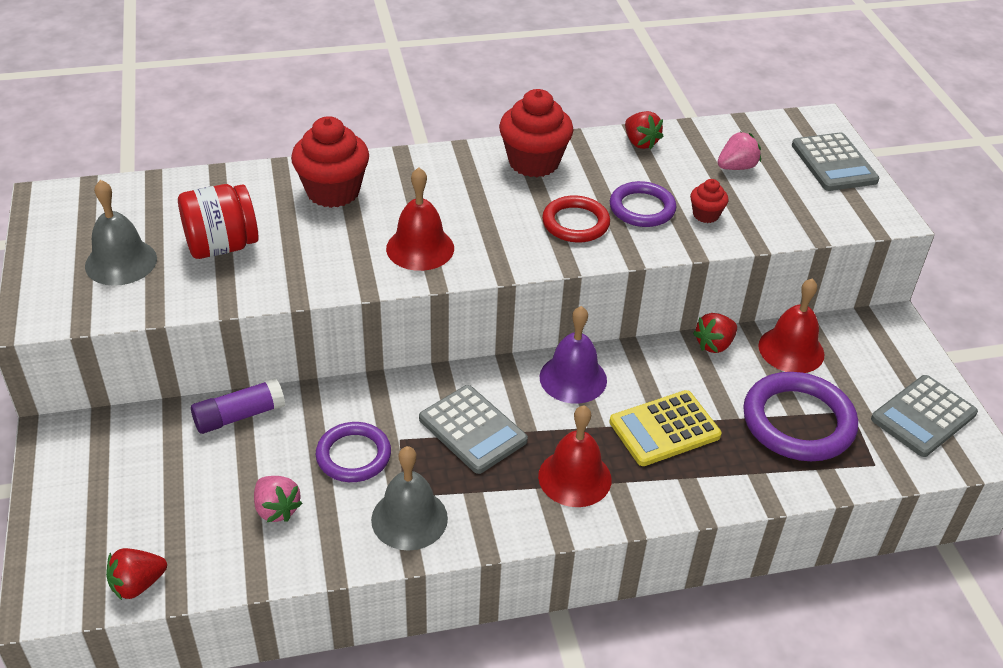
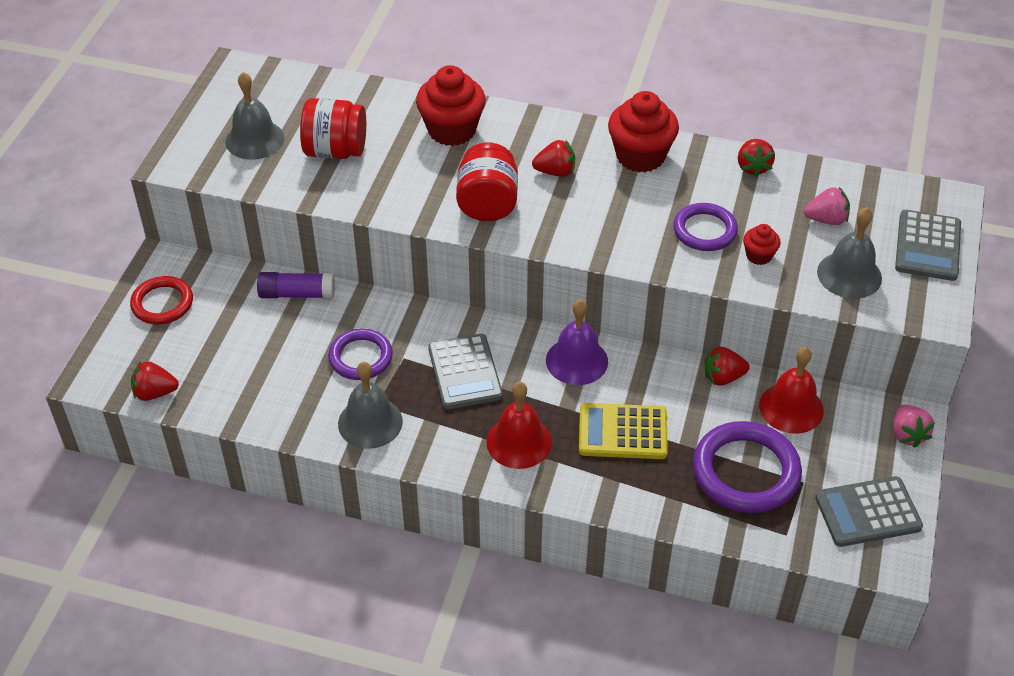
camera: 30 degrees right, 5 degrees up
pink strawberry [254,476,303,522] -> pink strawberry moved to [893,405,935,448]
red bell [386,167,454,271] -> red jar [456,143,518,221]
red ring [542,196,610,243] -> red ring moved to [130,276,193,325]
none -> red strawberry [532,140,575,177]
none -> grey bell [817,207,882,299]

